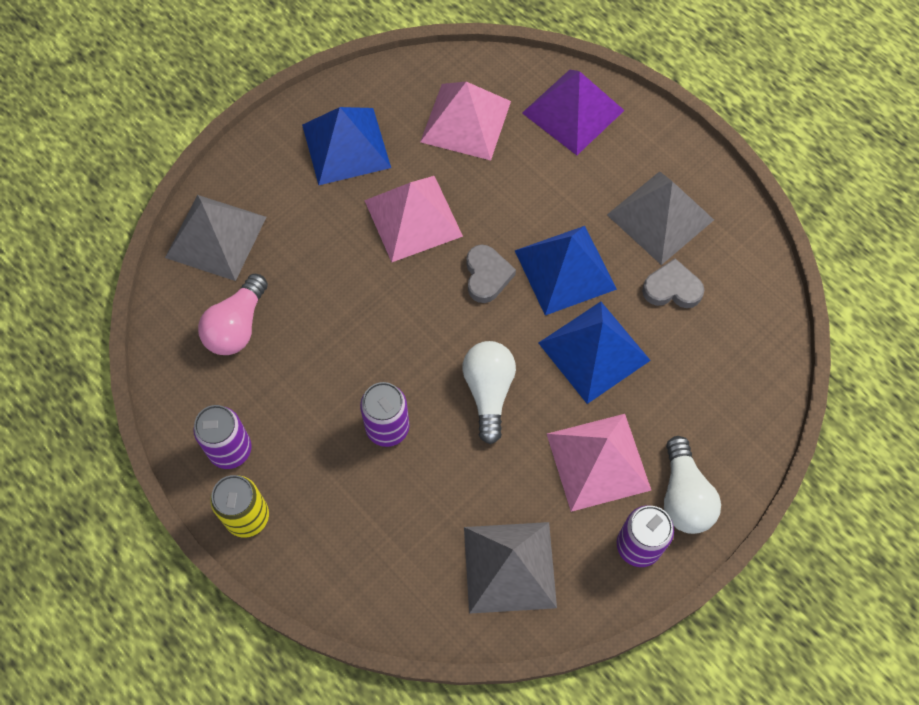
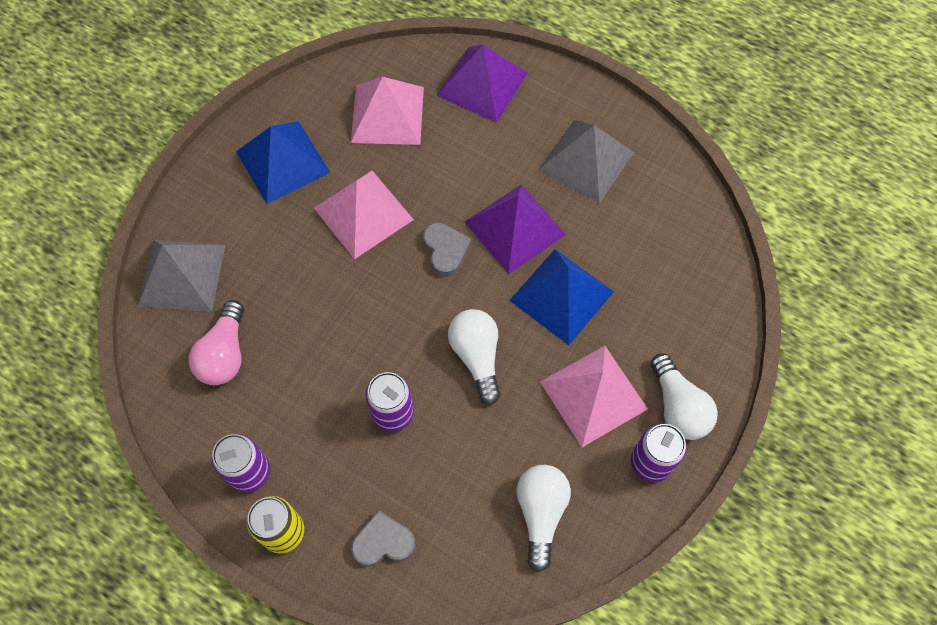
camera: 15 degrees left, 0 degrees up
grey pyramid [464,522,557,614] -> white light bulb [516,465,571,572]
blue pyramid [515,226,617,315] -> purple pyramid [465,184,566,274]
grey heart [642,258,704,308] -> grey heart moved to [351,510,416,567]

